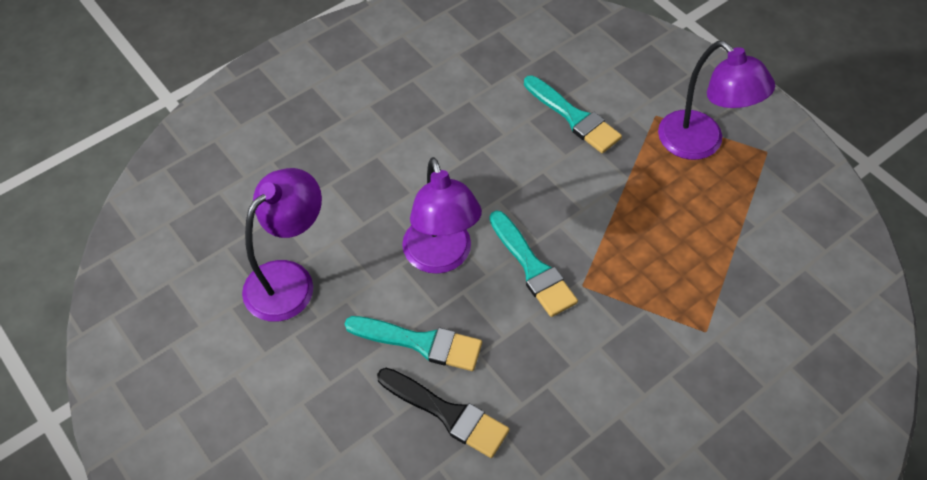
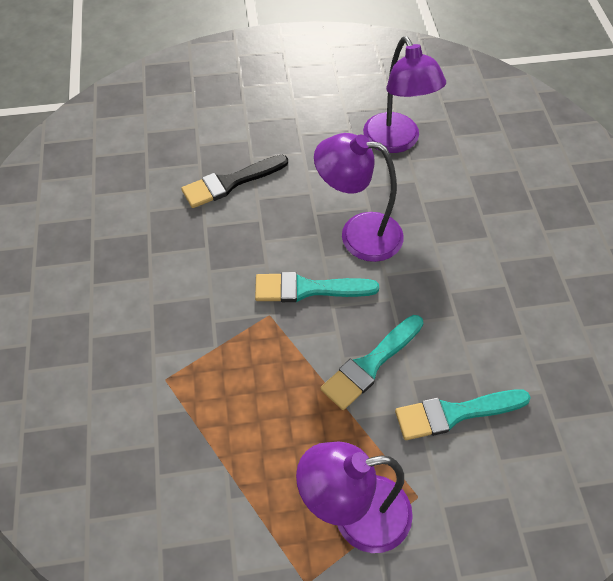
camera: 120 degrees right, 0 degrees up
turquoise brush [345,316,482,371] -> turquoise brush moved to [320,315,423,410]

